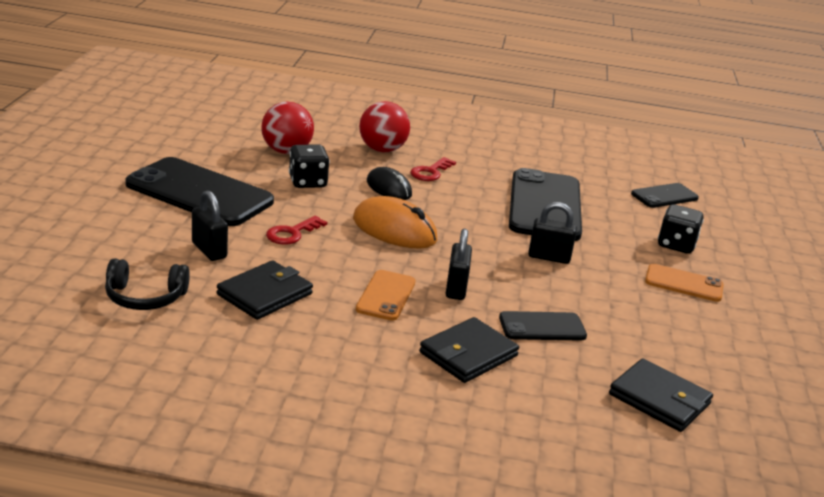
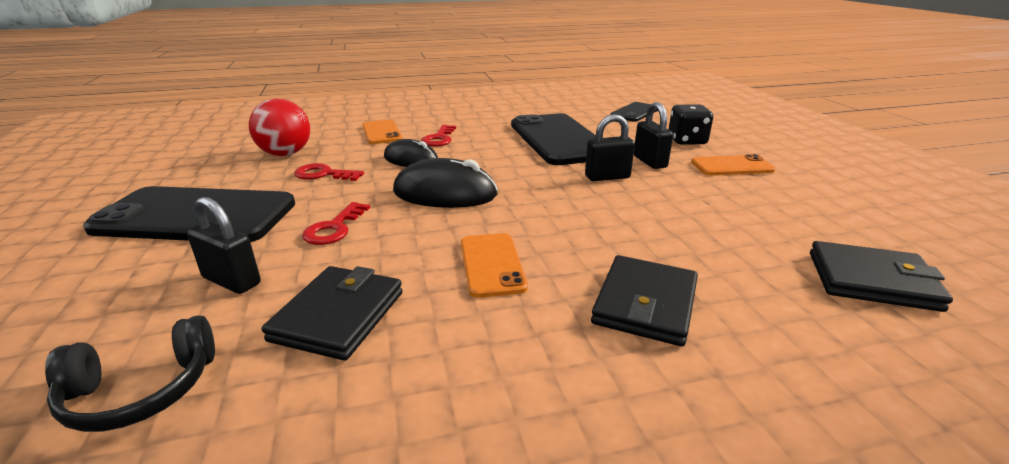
camera: 20 degrees left, 0 degrees up
black dice [289,145,330,188] -> red key [294,163,364,181]
orange mouse [353,196,438,249] -> black mouse [393,158,498,208]
red ball [359,101,410,152] -> orange phone [362,119,403,144]
black padlock [446,229,472,300] -> black padlock moved to [634,102,673,169]
black phone [499,311,587,341] -> none

